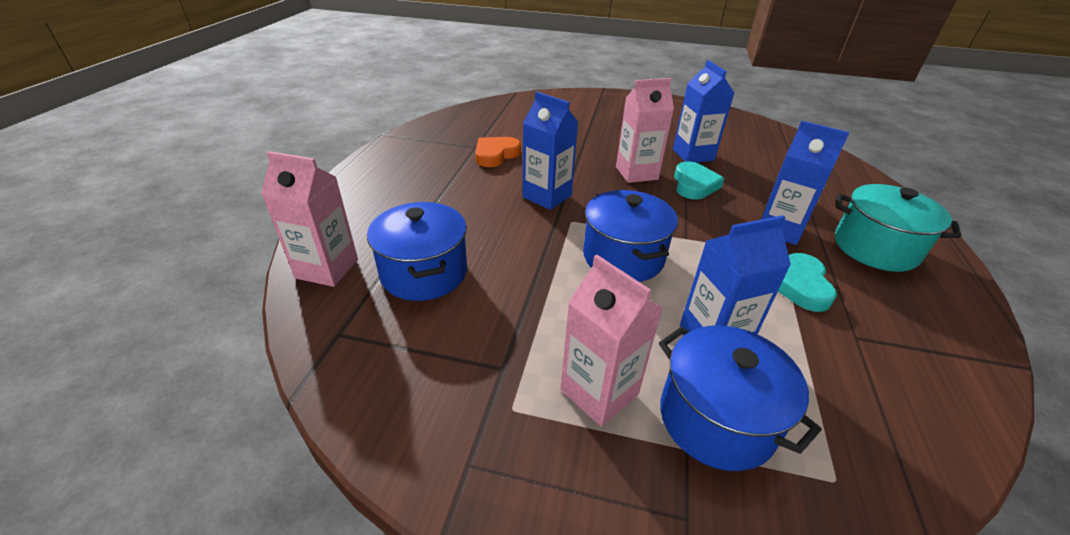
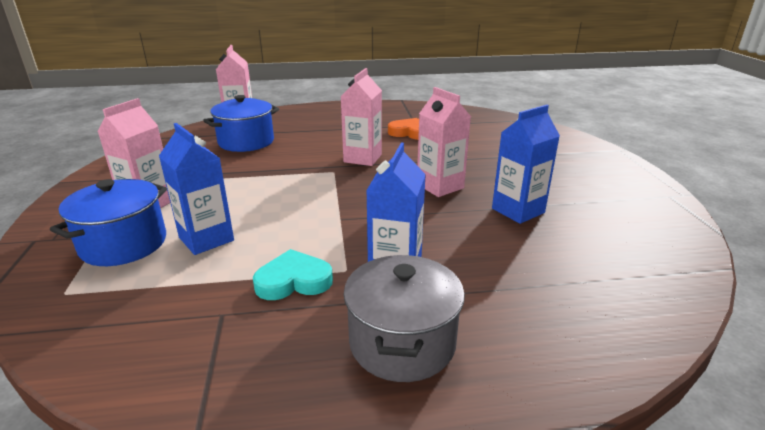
camera: 70 degrees right, 10 degrees down
blue carton [522,92,578,210] -> pink carton [340,68,382,166]
blue pot [583,190,678,282] -> none
turquoise heart [674,161,725,199] -> none
turquoise pot [835,184,961,272] -> grey pot [344,255,465,382]

